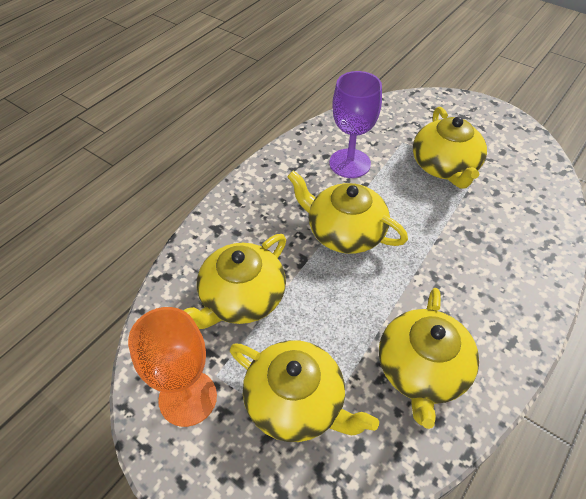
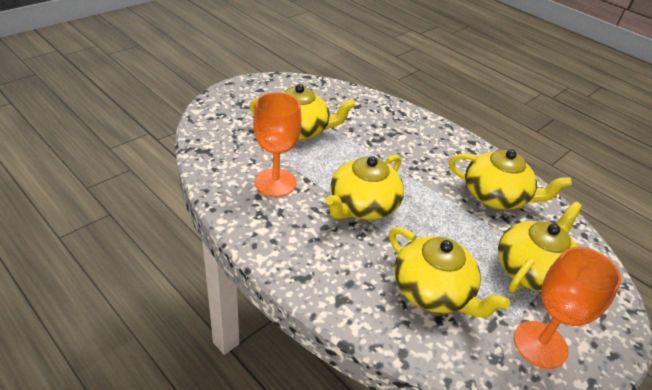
camera: 85 degrees left, 10 degrees down
purple goblet [329,71,382,178] -> orange goblet [253,92,302,197]

